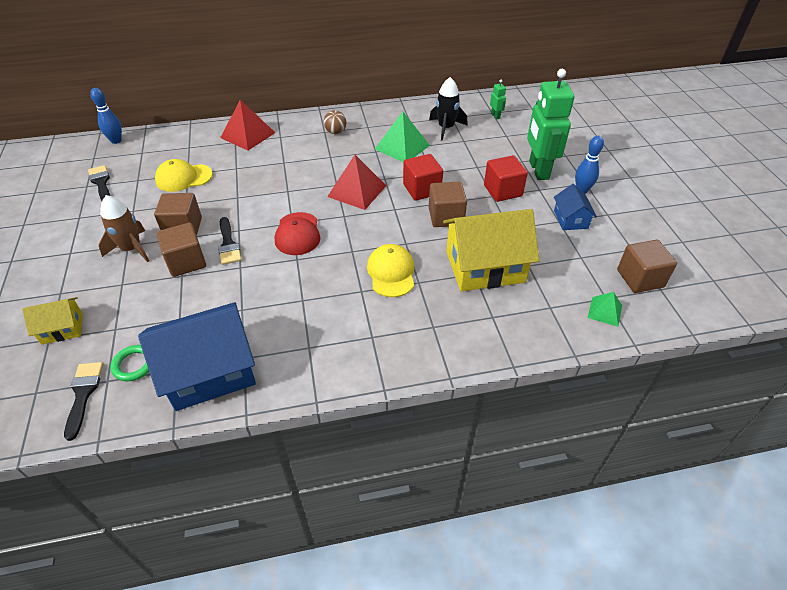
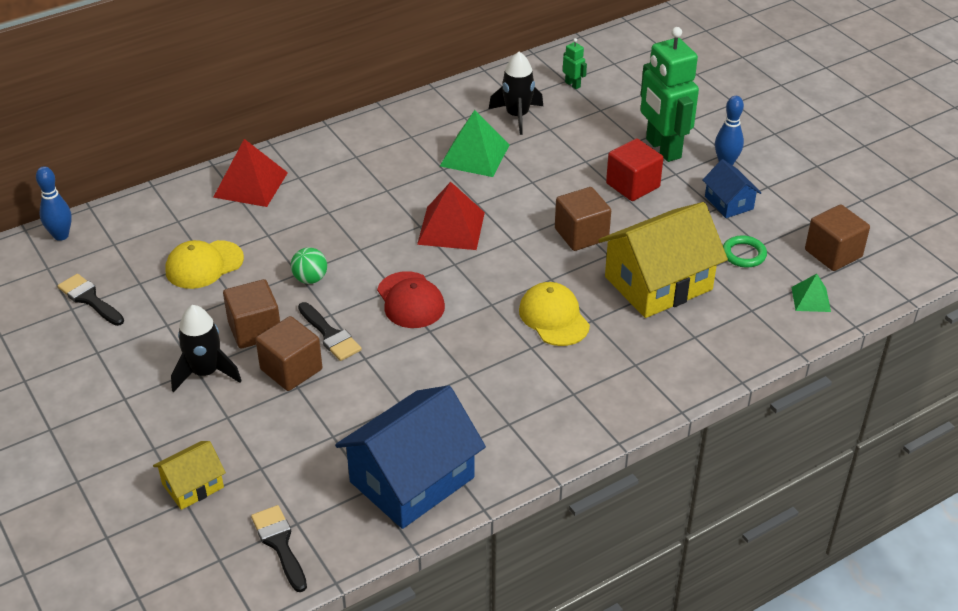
camera: 20 degrees left, 5 degrees down
brown rocket [99,195,149,262] -> black rocket [171,305,241,392]
green ring [111,345,149,381] -> green ring moved to [723,235,767,267]
brown ball [323,110,346,134] -> none
red cube [403,154,443,201] -> none
none -> green ball [291,247,327,284]

